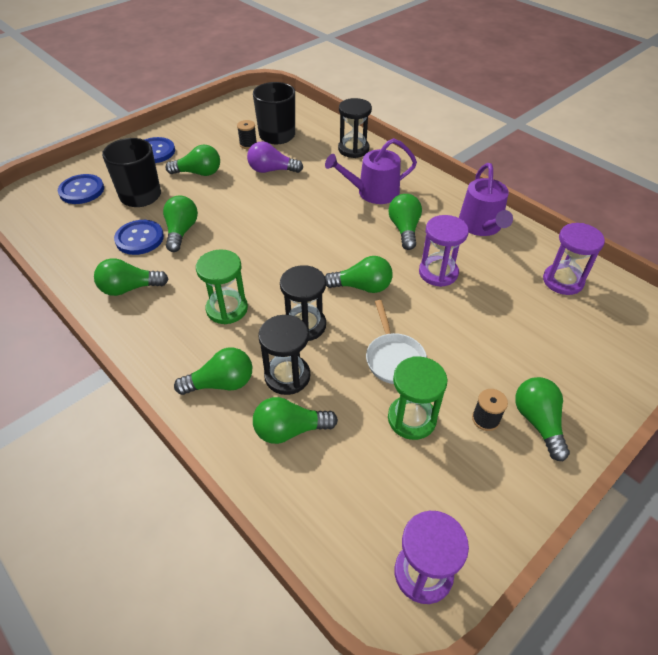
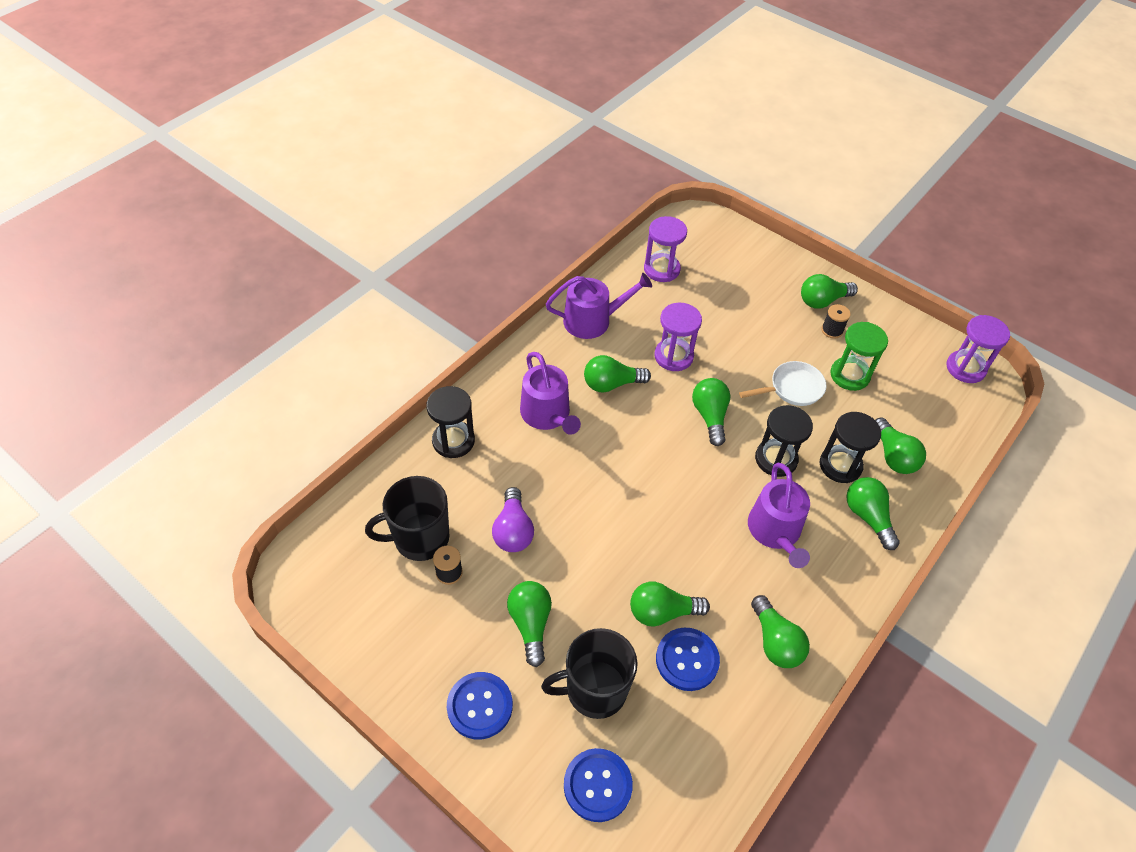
camera: 100 degrees left, 5 degrees up
green hourglass [196,249,248,324] -> purple watering can [748,463,810,568]

